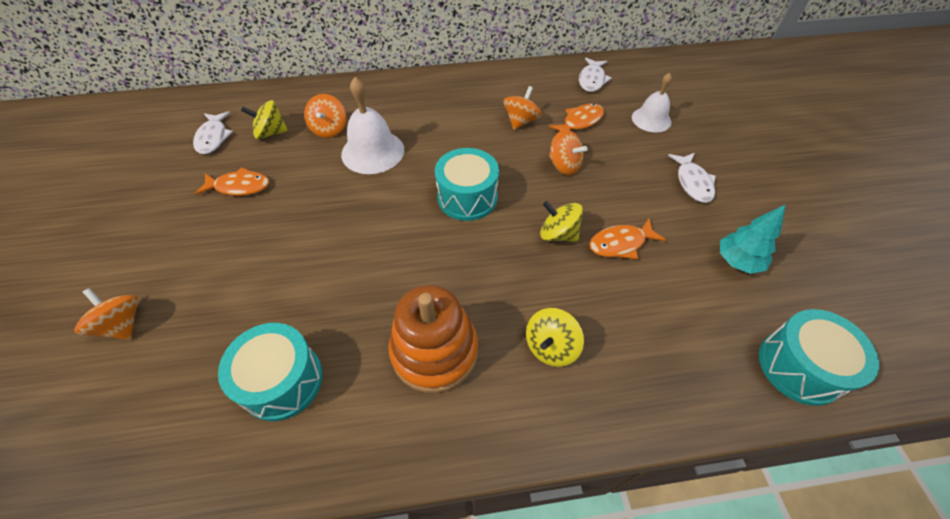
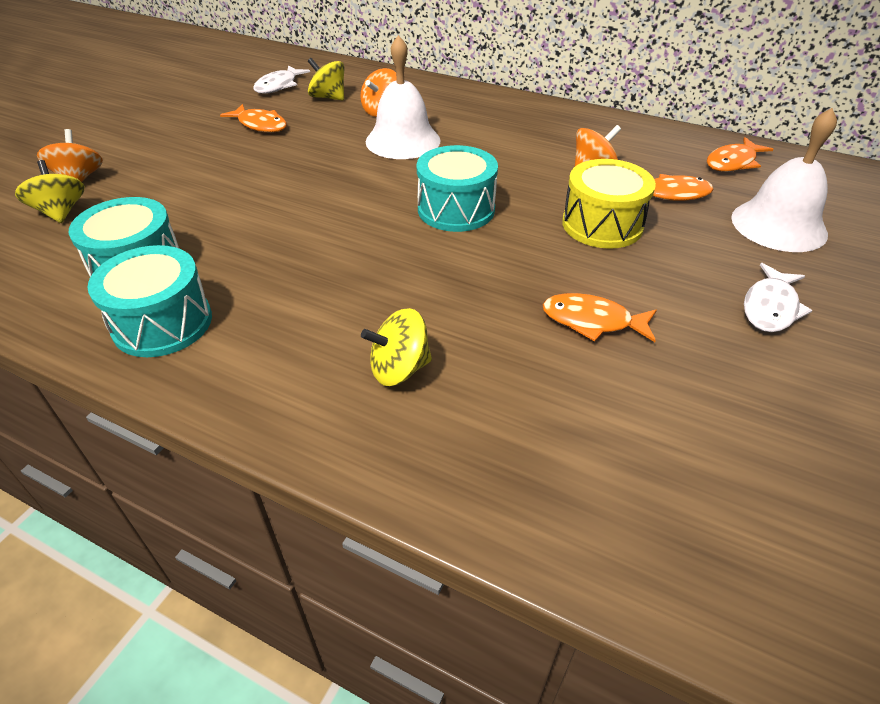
camera: 35 degrees right, 10 degrees down
orange stacking toy [388,285,478,393] -> none
yellow spinning top [540,201,583,242] -> yellow spinning top moved to [15,160,85,223]
orange spinning top [549,130,588,175] -> yellow drum [562,159,656,249]
white fish [579,58,612,92] -> orange fish [707,137,773,172]
white bell [632,73,672,132] -> white bell [731,108,837,252], size x1.51
turquoise tree [720,204,786,274] -> none
turquoise drum [759,309,879,406] -> turquoise drum moved to [87,245,212,357]

